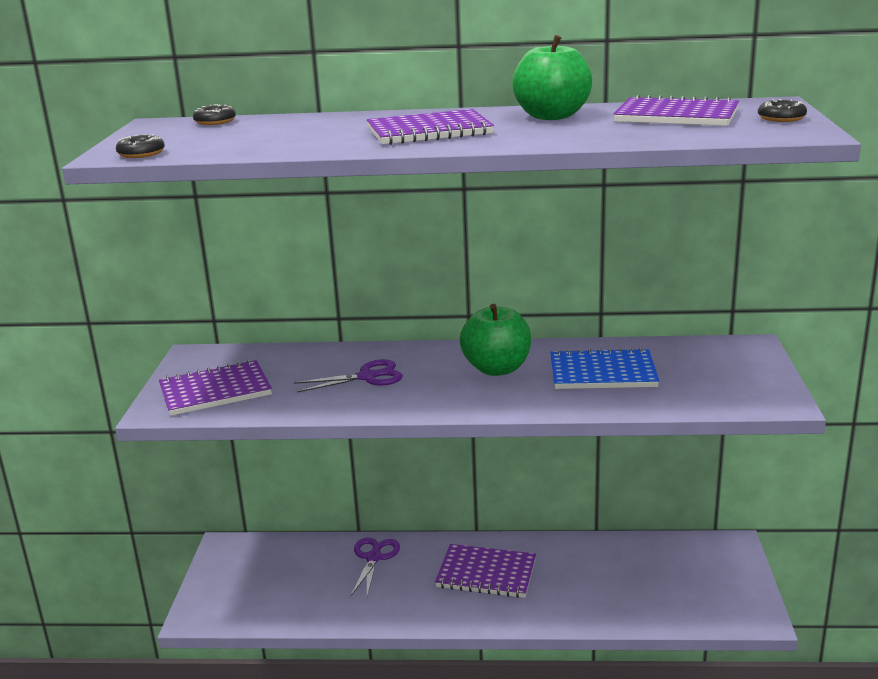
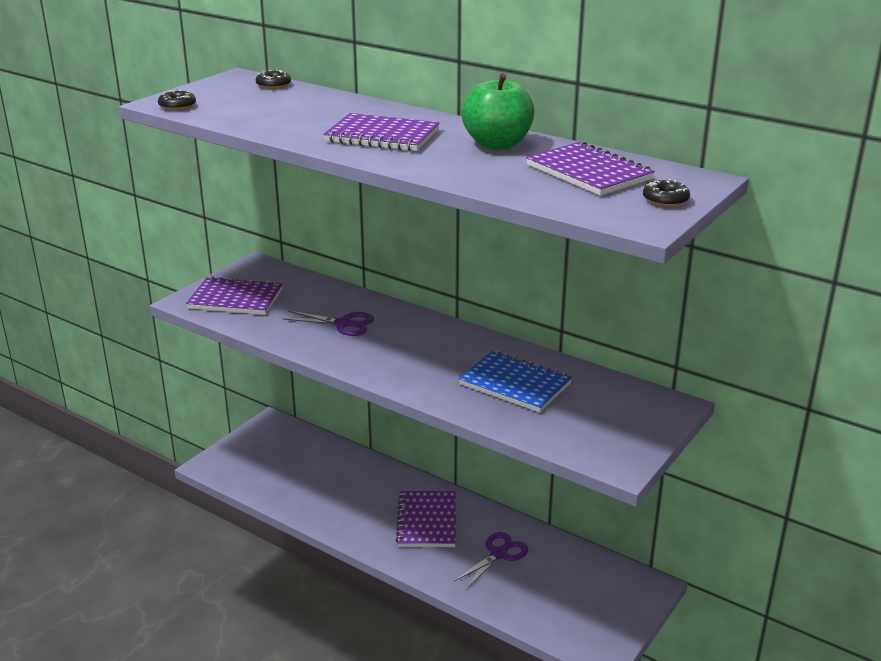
camera: 30 degrees right, 5 degrees up
purple scissors [351,538,400,596] -> purple scissors moved to [454,532,528,589]
purple notebook [435,544,536,598] -> purple notebook turned 45 degrees clockwise [396,491,456,547]
green apple [460,304,531,376] -> none

